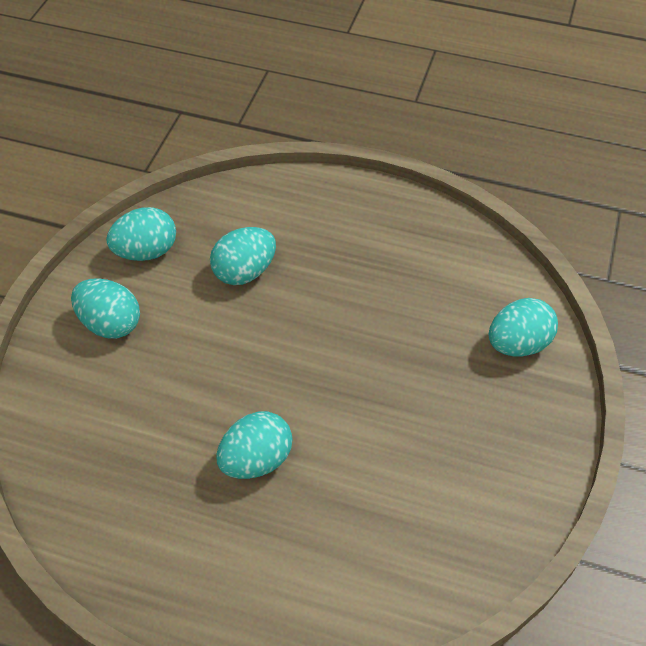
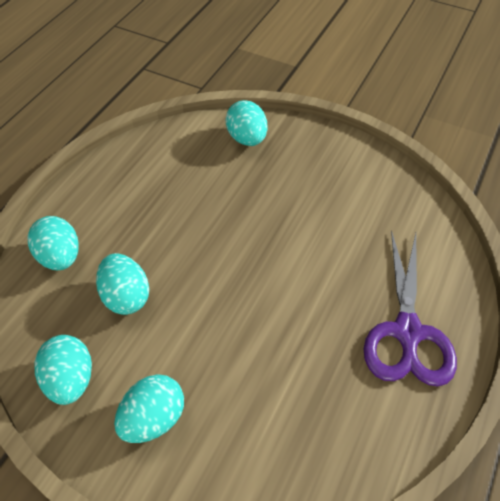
camera: 80 degrees left, 0 degrees up
turquoise egg [216,411,293,479] -> turquoise egg moved to [28,216,79,270]
none -> purple scissors [363,231,457,386]

